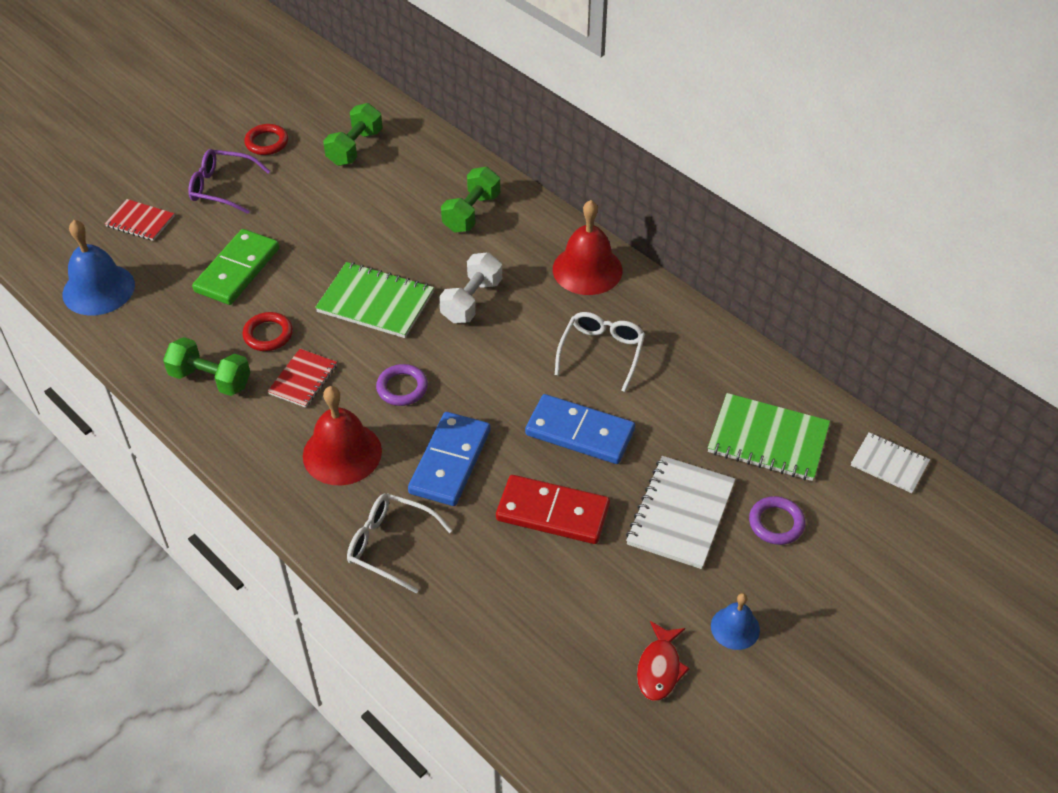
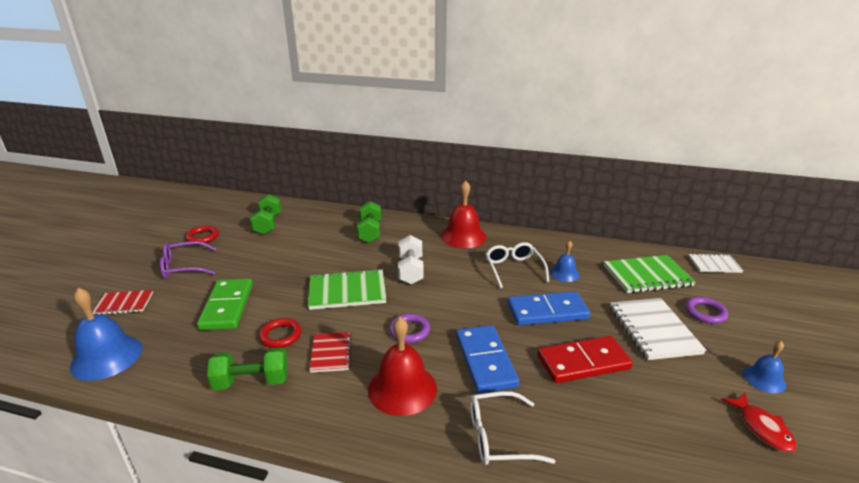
camera: 30 degrees left, 20 degrees down
none -> blue bell [550,241,580,282]

